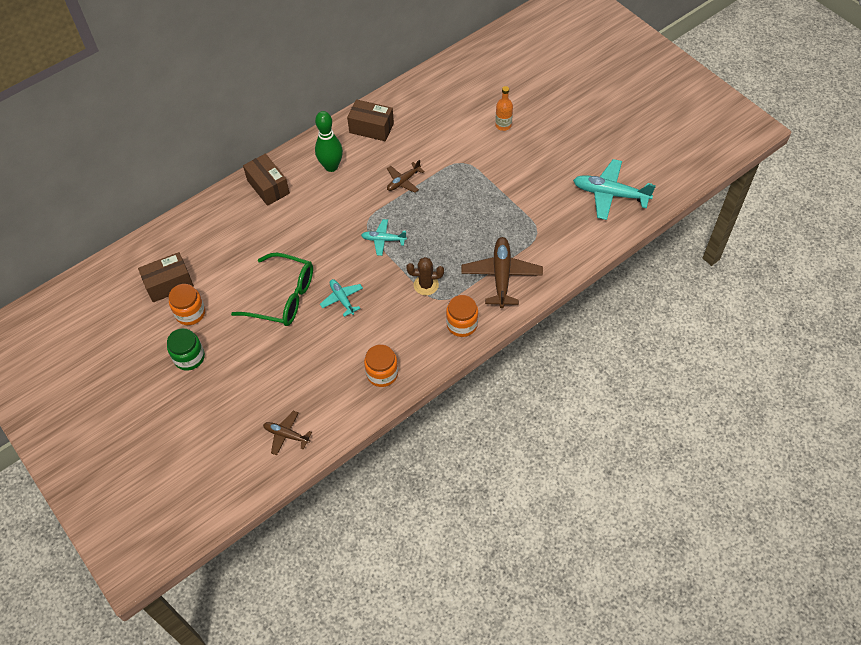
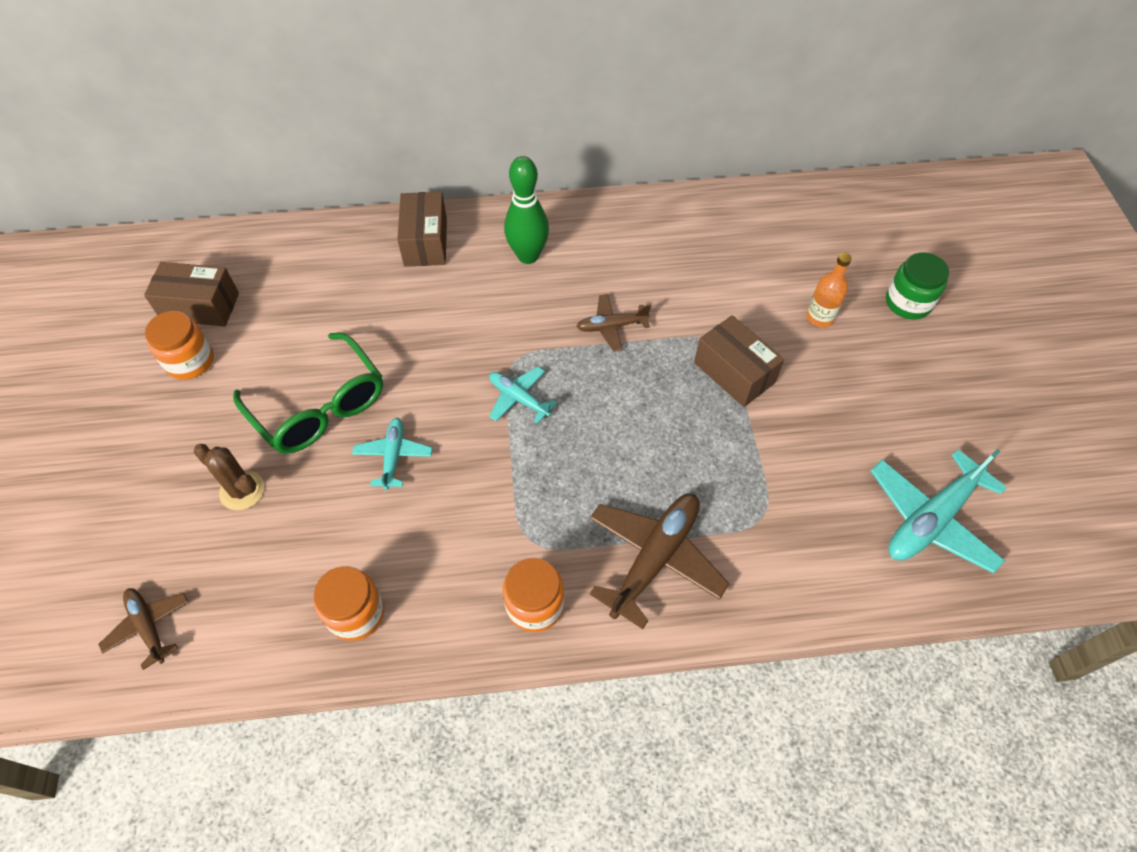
camera: 30 degrees right, 0 degrees up
green jar [167,328,205,371] -> green jar moved to [886,252,949,319]
brown box [347,99,394,141] -> brown box moved to [694,315,784,407]
brown cactus [406,257,444,295] -> brown cactus moved to [194,444,264,510]
turquoise plane [573,159,656,220] -> turquoise plane turned 90 degrees counterclockwise [870,449,1007,573]

